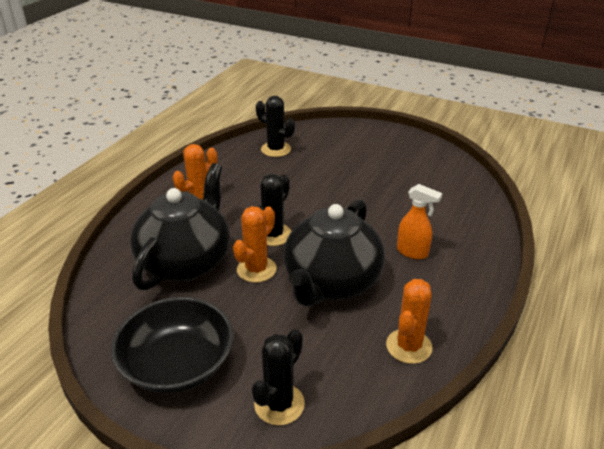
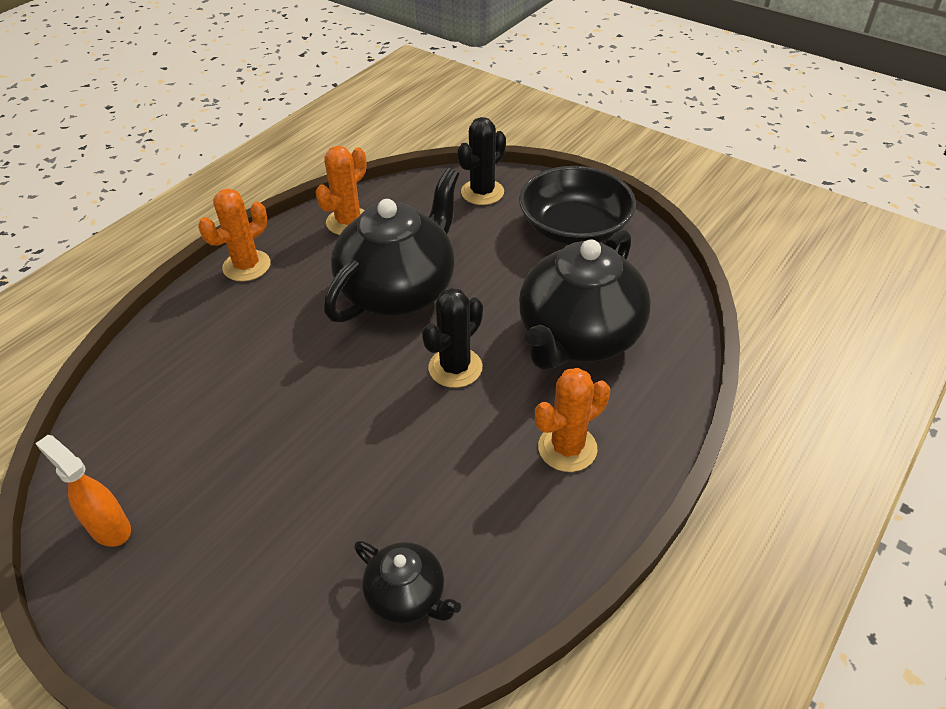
camera: 170 degrees left, 10 degrees up
orange cactus [233,206,276,283] -> orange cactus moved to [198,189,271,281]
black cactus [256,96,295,157] -> black teapot [354,541,461,624]
orange spray bottle [397,184,443,259] -> orange spray bottle moved to [35,435,131,547]

